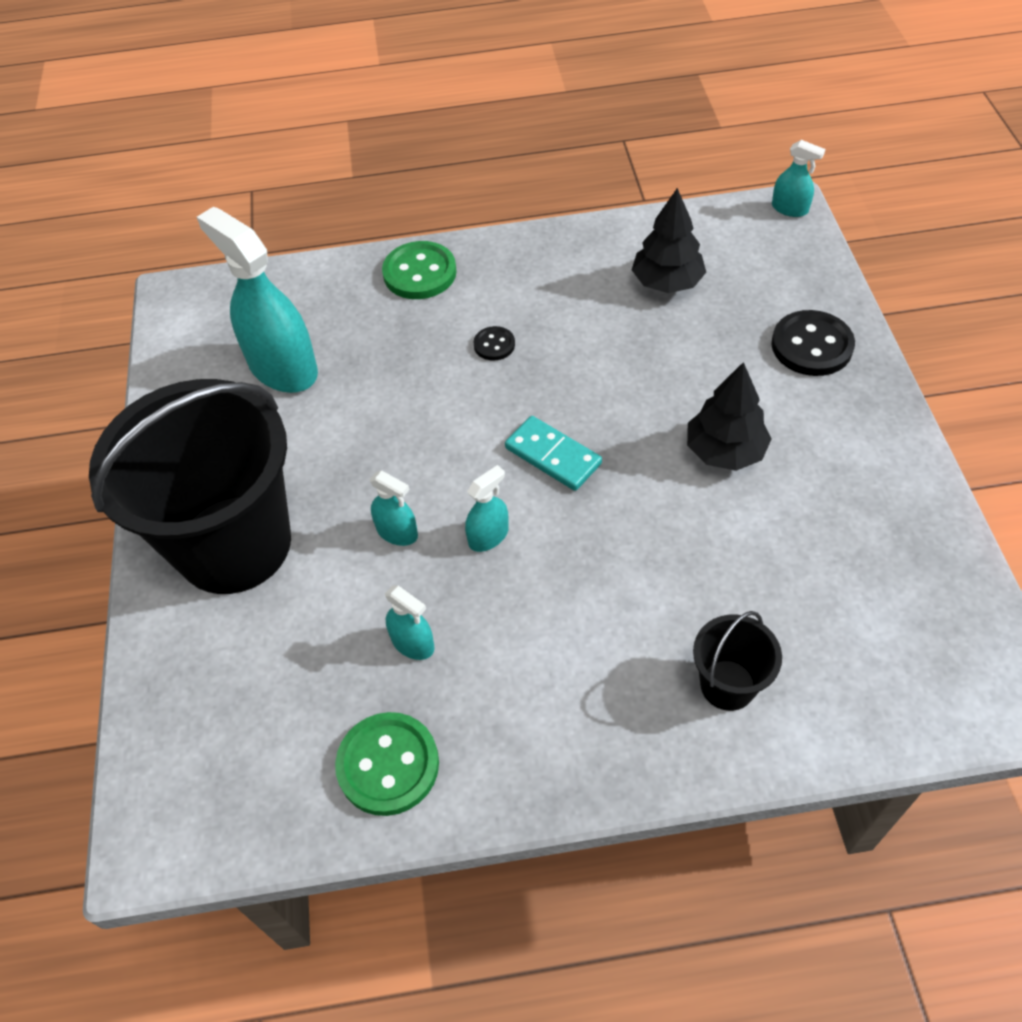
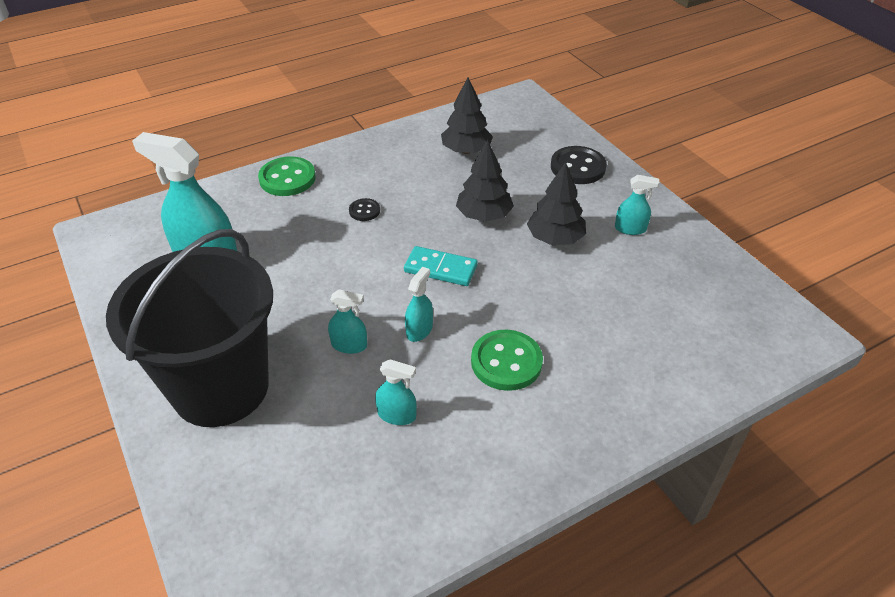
camera: 25 degrees left, 10 degrees down
green button [335,712,439,816] -> green button moved to [471,330,543,391]
black bucket [693,611,782,711] -> none
turquoise spray bottle [772,140,825,217] -> turquoise spray bottle moved to [615,175,659,235]
none -> black tree [456,139,514,222]

